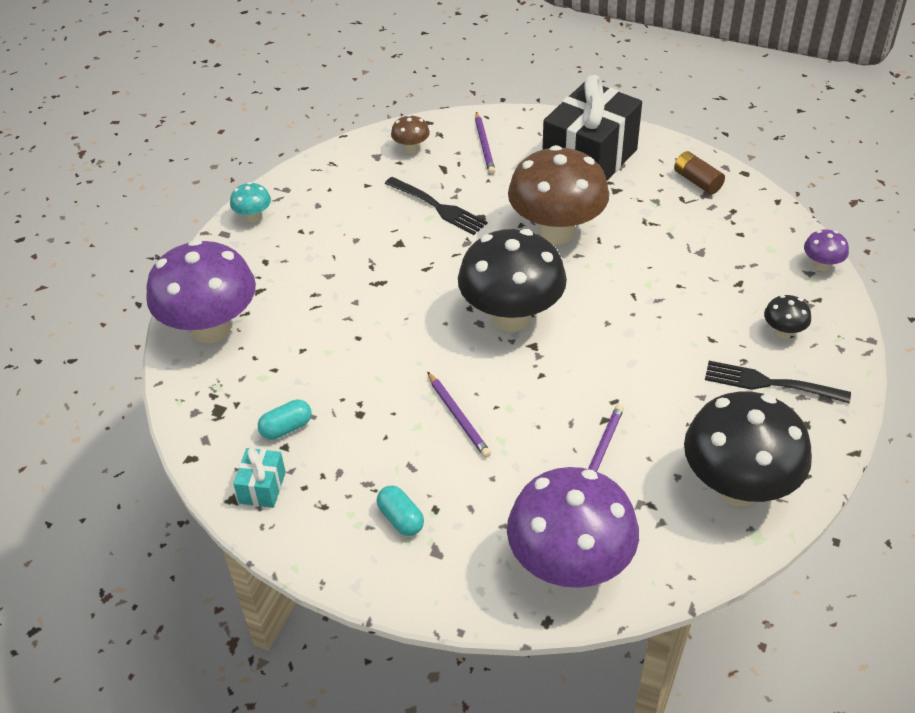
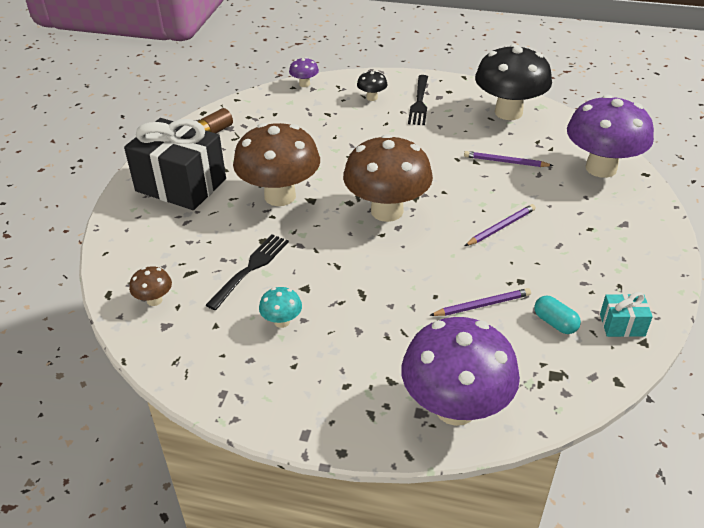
camera: 100 degrees left, 5 degrees down
turquoise mushroom [230,182,271,222] -> turquoise mushroom moved to [259,287,302,328]
turquoise capsule [377,485,424,536] -> none
black mushroom [458,229,567,331] -> brown mushroom [343,134,433,222]
purple pencil [475,112,495,174] -> purple pencil moved to [429,288,531,316]

